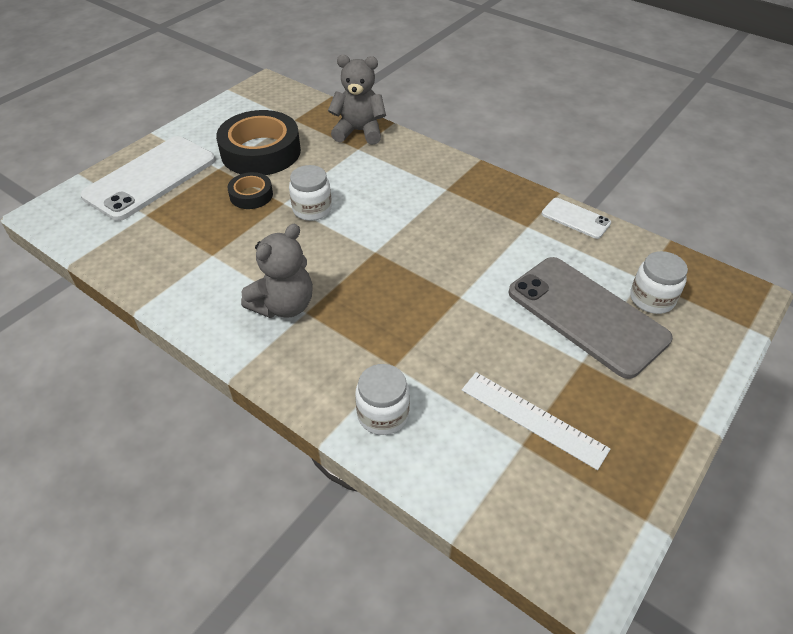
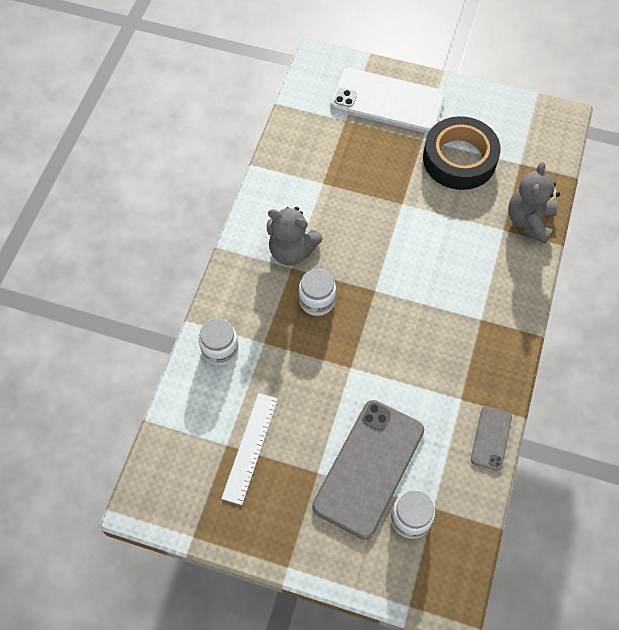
camera: 70 degrees right, 15 degrees up
black tape [227,172,273,209] -> none
white jar [289,165,332,221] -> white jar moved to [299,269,336,316]
grey teddy bear [328,55,386,145] -> grey teddy bear turned 150 degrees counterclockwise [508,162,560,243]
white phone [542,198,611,239] -> grey phone [471,406,512,471]

